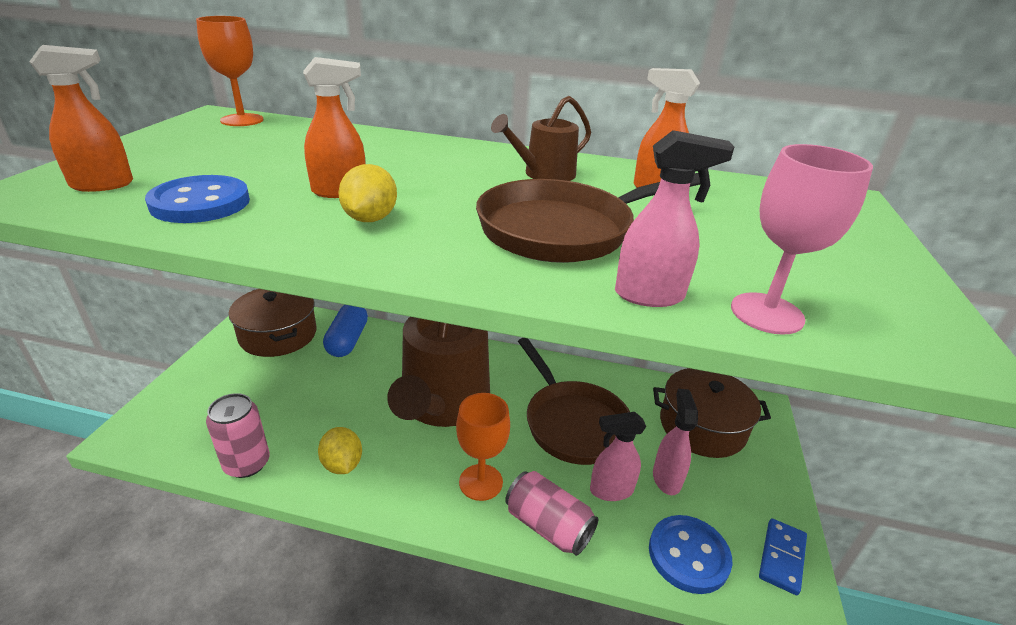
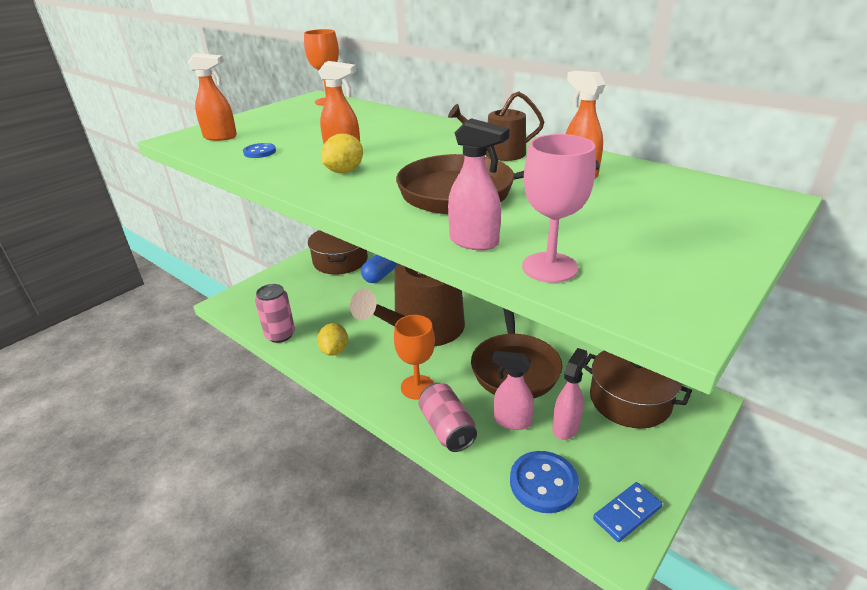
camera: 30 degrees right, 0 degrees up
blue button [145,175,250,223] -> blue button [243,143,276,158], size x0.54

